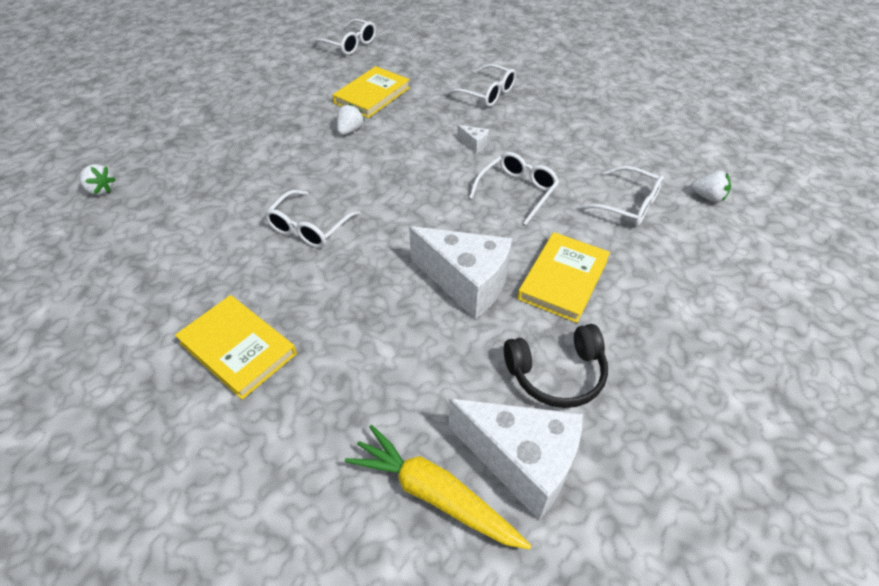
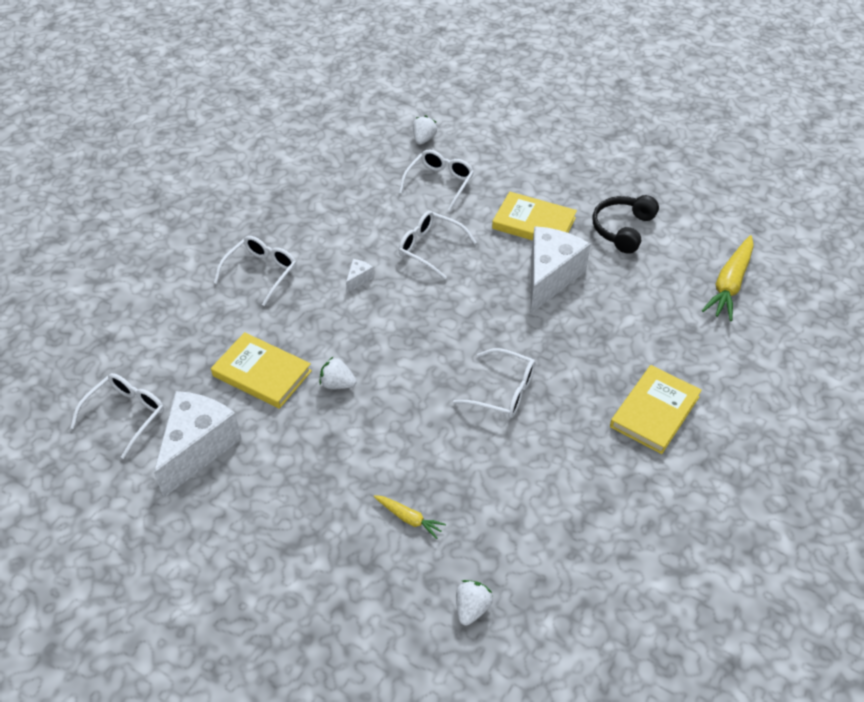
camera: 95 degrees left, 0 degrees up
white cheese [449,398,583,520] -> white cheese moved to [154,391,242,497]
black headphones [504,324,608,408] -> black headphones turned 135 degrees counterclockwise [592,195,659,254]
none -> yellow carrot [374,495,446,539]

